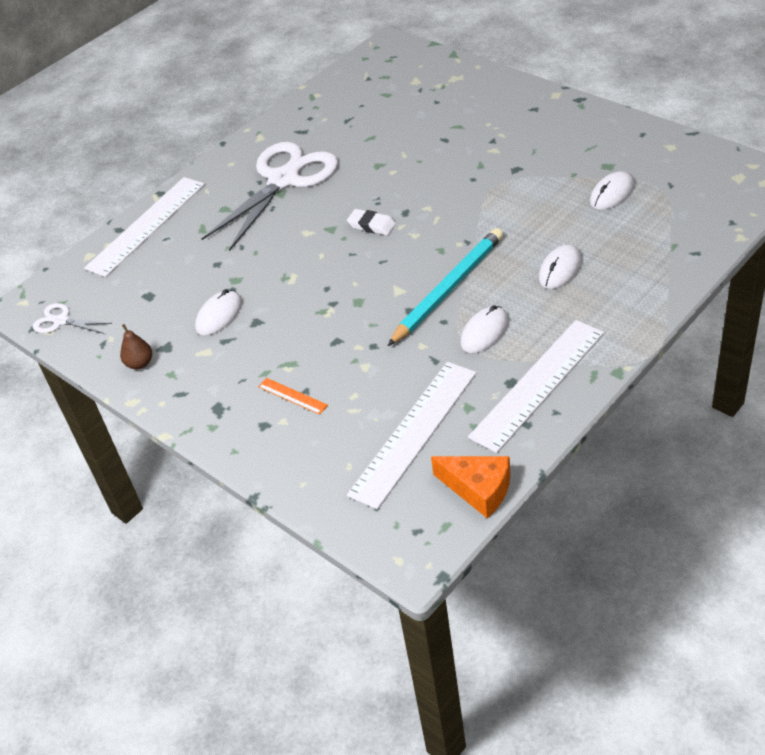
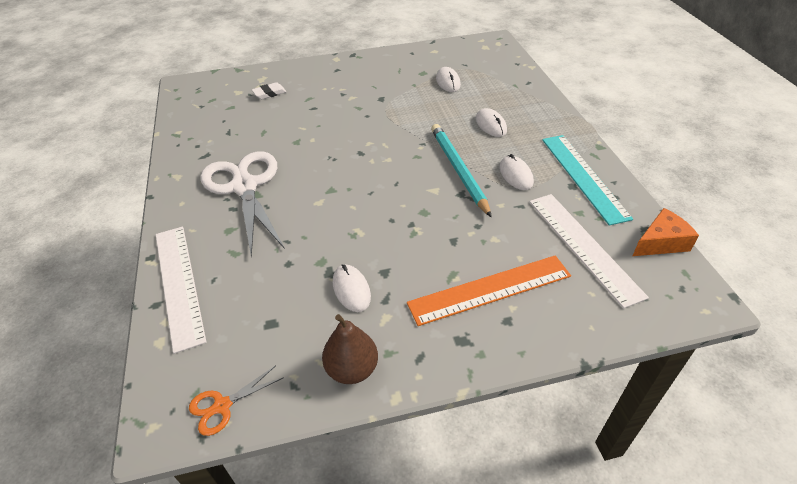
camera: 60 degrees left, 0 degrees up
white scissors [33,303,112,334] -> orange scissors [189,366,284,436]
brown pear [120,324,152,369] -> brown pear [322,314,378,384], size x1.63
orange ruler [258,378,328,415] -> orange ruler [407,255,571,326], size x2.39
white eraser [347,209,396,235] -> white eraser moved to [252,82,287,99]
white ruler [468,320,604,453] -> turquoise ruler [542,135,633,226]

